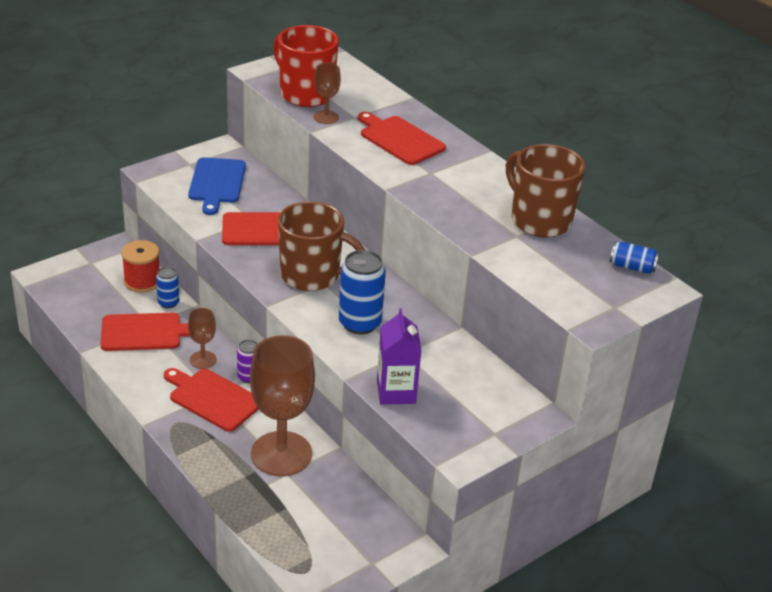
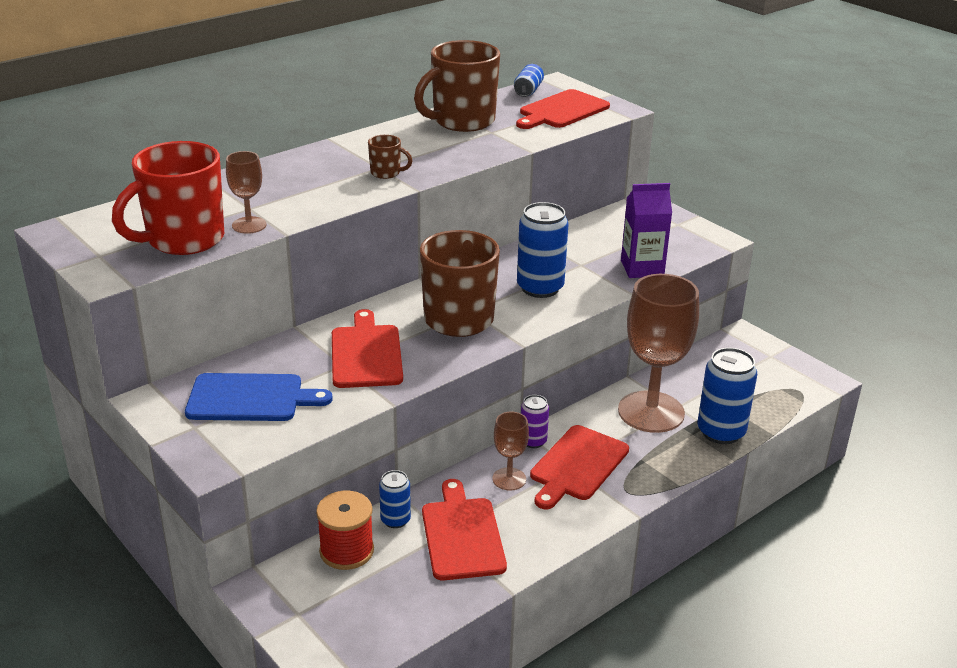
camera: 90 degrees left, 5 degrees down
red cutting board [358,112,446,165] -> red cutting board moved to [516,89,610,129]
none -> brown mug [368,135,412,179]
none -> blue can [698,348,757,444]

